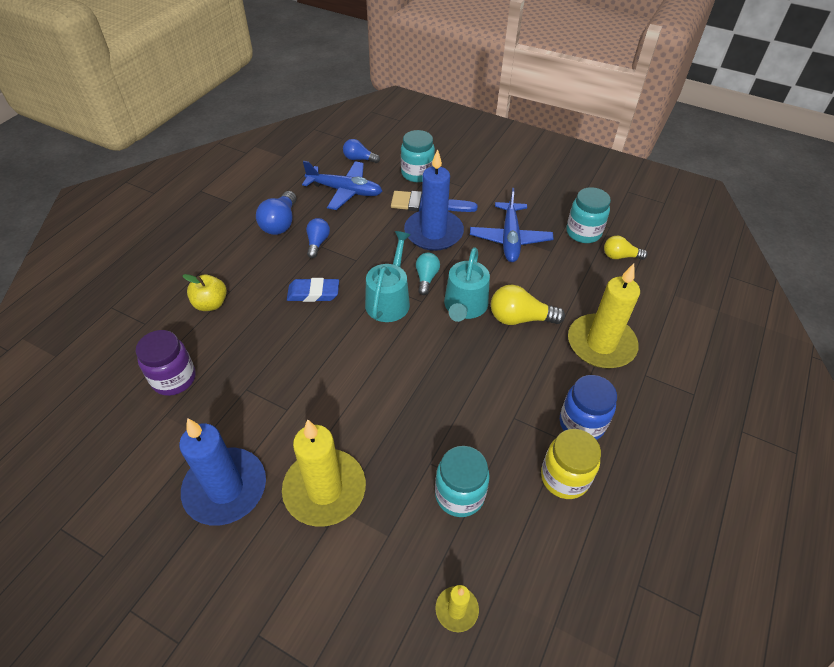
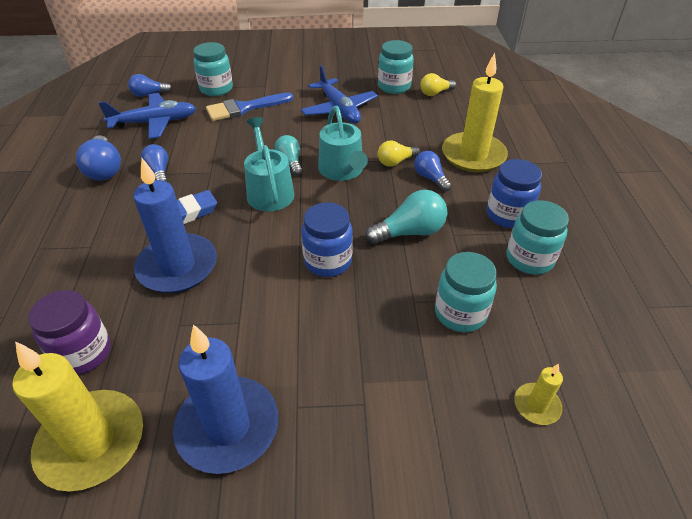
camera: 30 degrees left, 5 degrees down
yellow apple [182,274,227,311] -> none
yellow candle [282,419,366,527] -> yellow candle moved to [13,341,143,492]
blue candle [404,149,464,251] -> blue candle moved to [133,158,217,293]
yellow light bulb [491,285,565,325] -> yellow light bulb [378,140,421,167], size x0.65
yellow jar [541,429,601,499] -> turquoise jar [506,200,569,275]
none -> blue jar [301,202,353,277]
none -> turquoise light bulb [365,190,447,245]
none -> blue light bulb [414,151,452,192]

